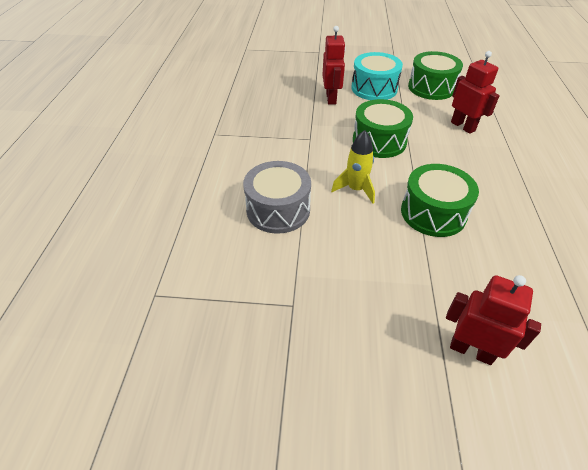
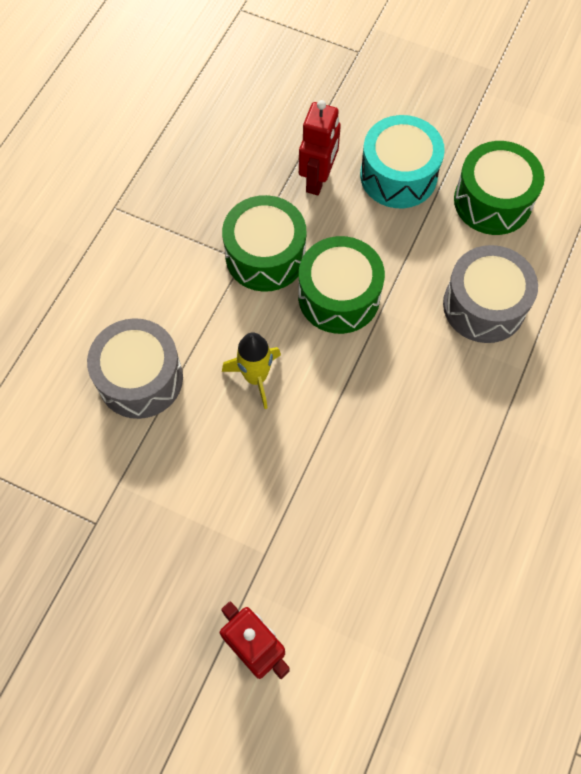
camera: 20 degrees right, 20 degrees up
green drum [401,164,479,237] -> green drum moved to [222,195,306,292]
red robot [451,51,500,134] -> grey drum [443,245,538,343]

